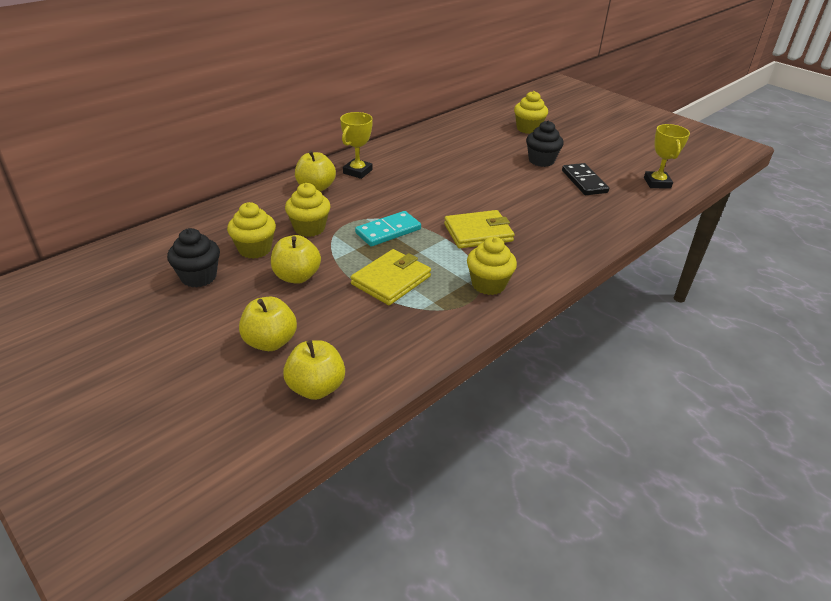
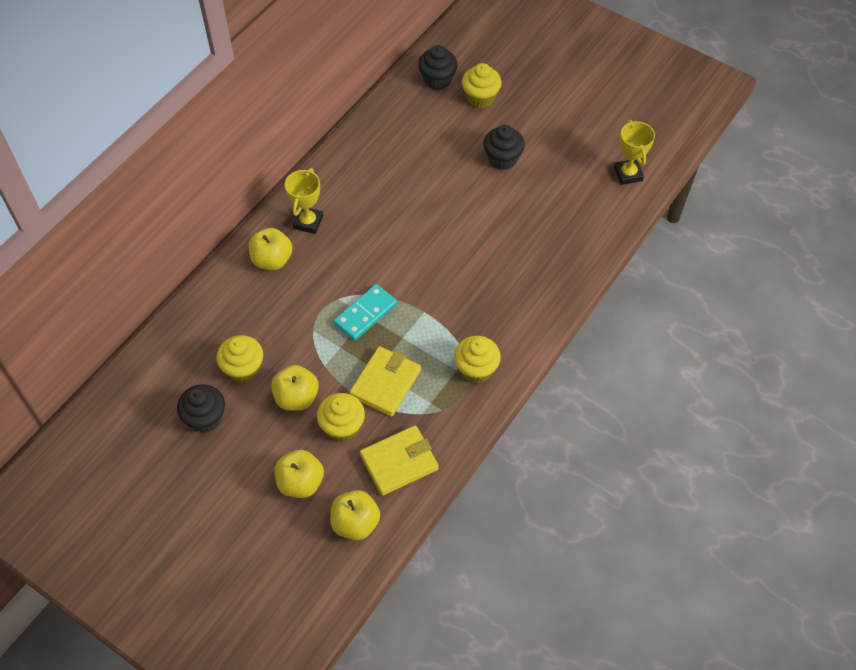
camera: 10 degrees left, 20 degrees up
yellow cupcake [285,183,331,237] -> yellow cupcake moved to [317,393,365,442]
yellow wallet [444,210,514,248] -> yellow wallet moved to [360,425,439,496]
black domino [562,163,609,195] -> none
none -> black cupcake [418,45,458,90]

